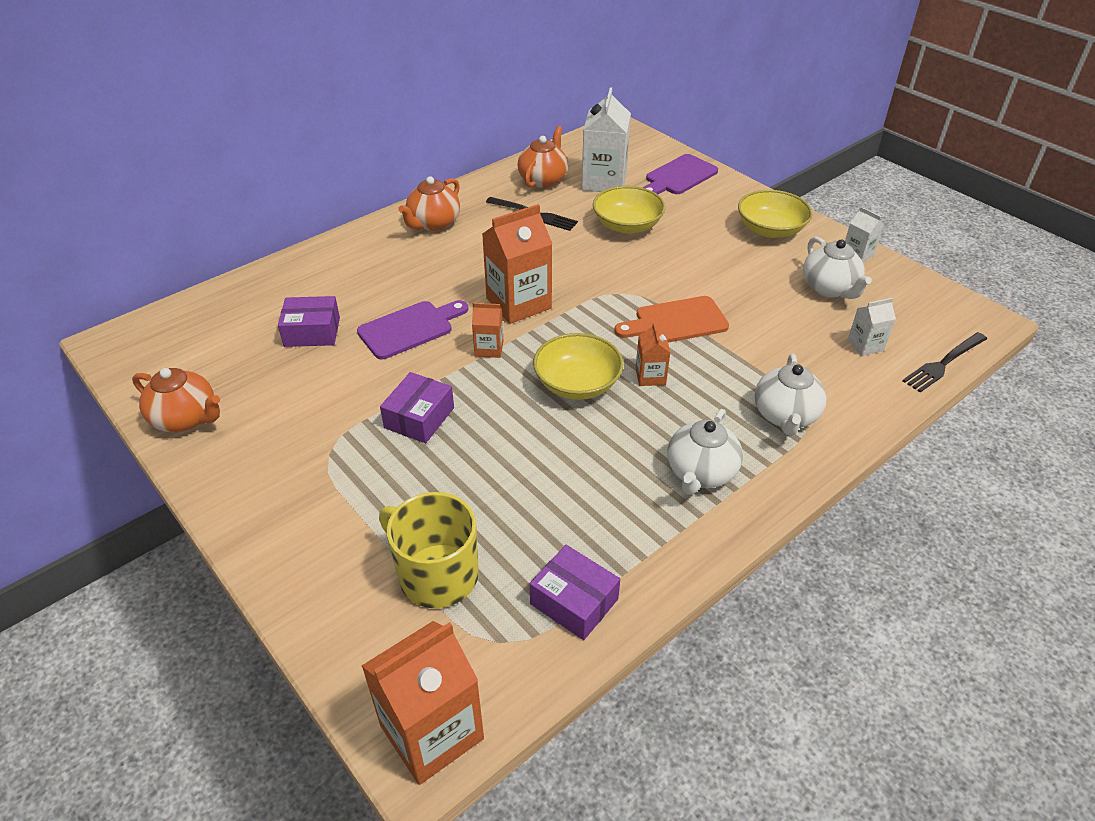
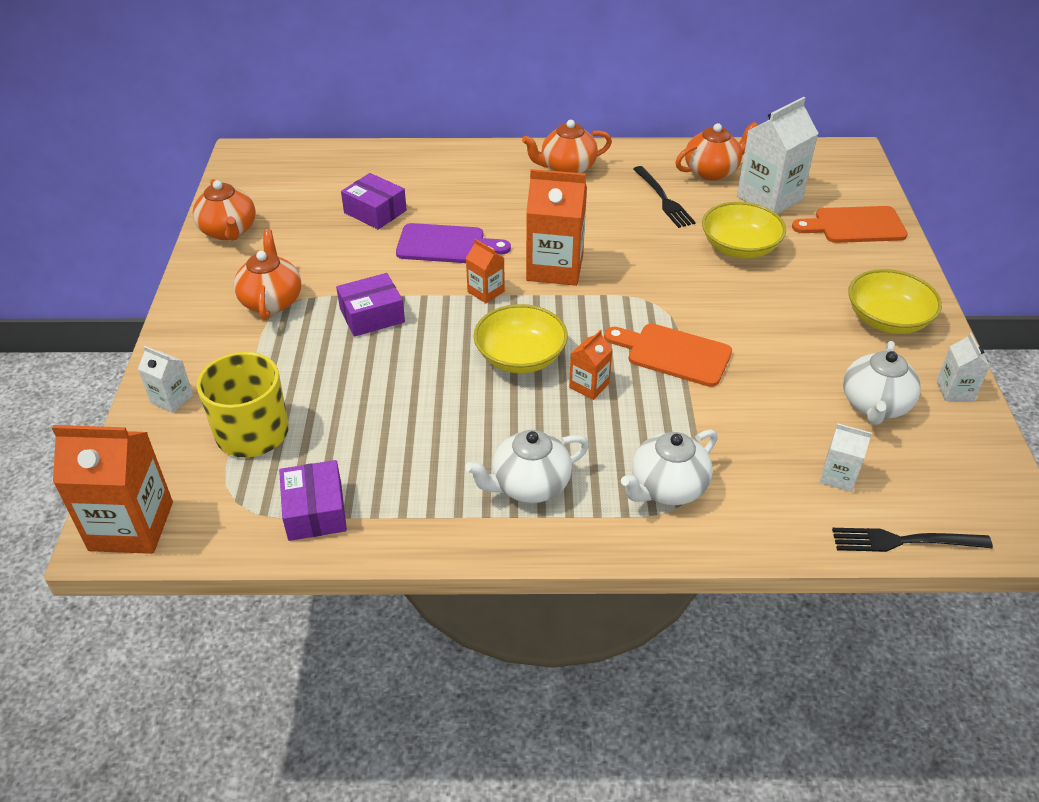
camera: 40 degrees right, 0 degrees up
purple cutting board [643,154,718,194] -> orange cutting board [792,206,908,243]
none -> white carton [138,346,193,413]
none -> orange teapot [234,229,301,320]

